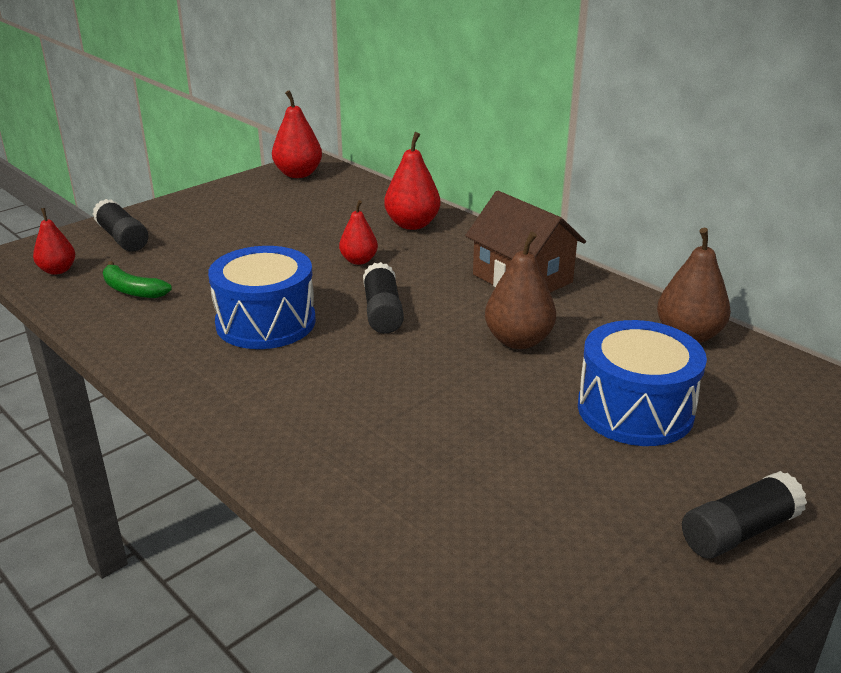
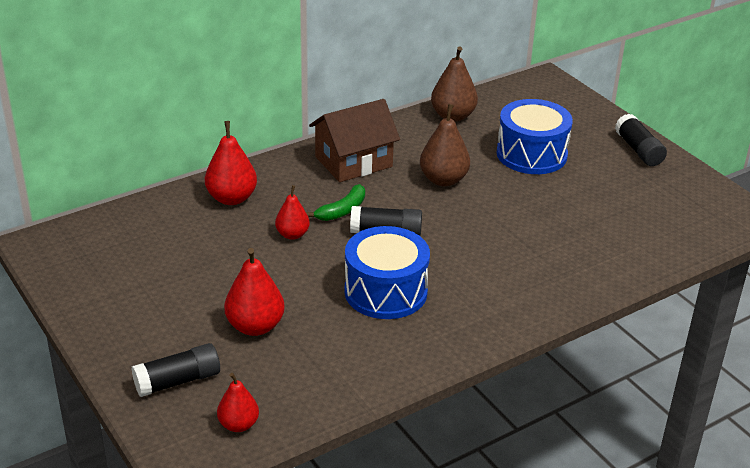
camera: 80 degrees left, 5 degrees up
green banana [103,261,172,298] -> green banana moved to [306,184,365,221]
red pear [272,90,322,178] -> red pear moved to [224,248,285,336]

